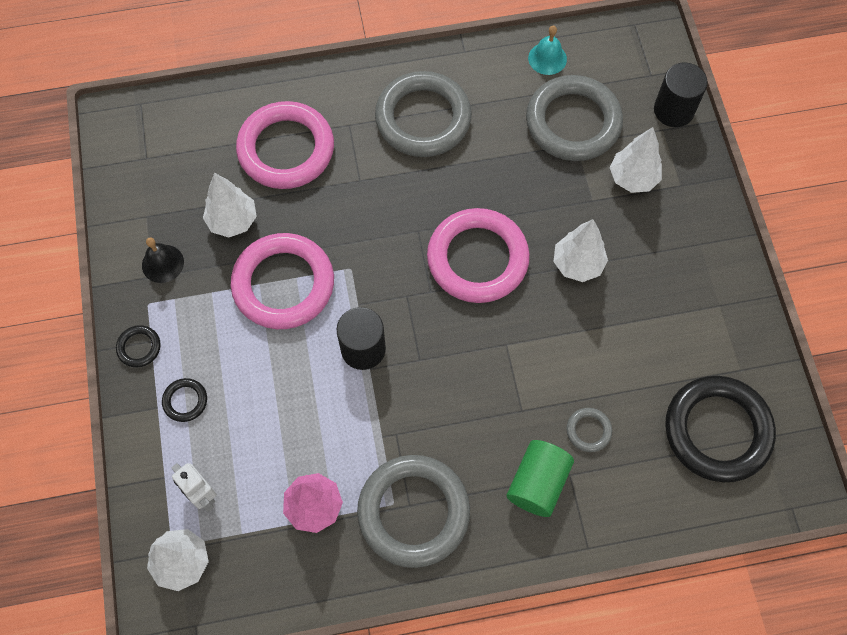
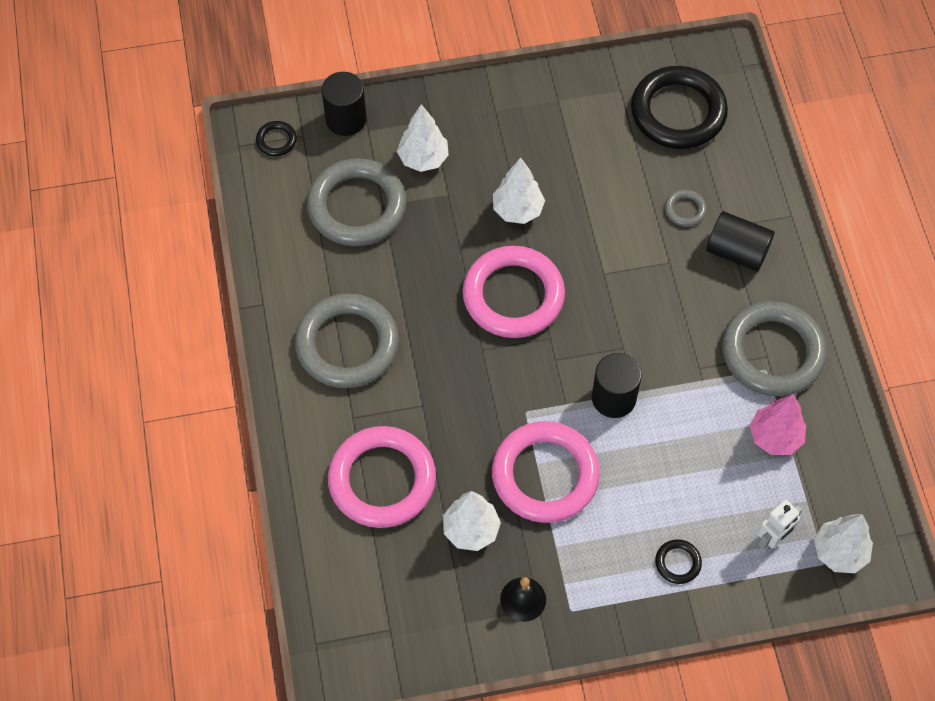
camera: 90 degrees left, 5 degrees down
black ring [116,325,161,368] -> black ring moved to [256,121,297,156]
green cylinder [506,440,574,517] -> black cylinder [706,211,774,271]
turquoise bell [528,26,567,75] -> none

